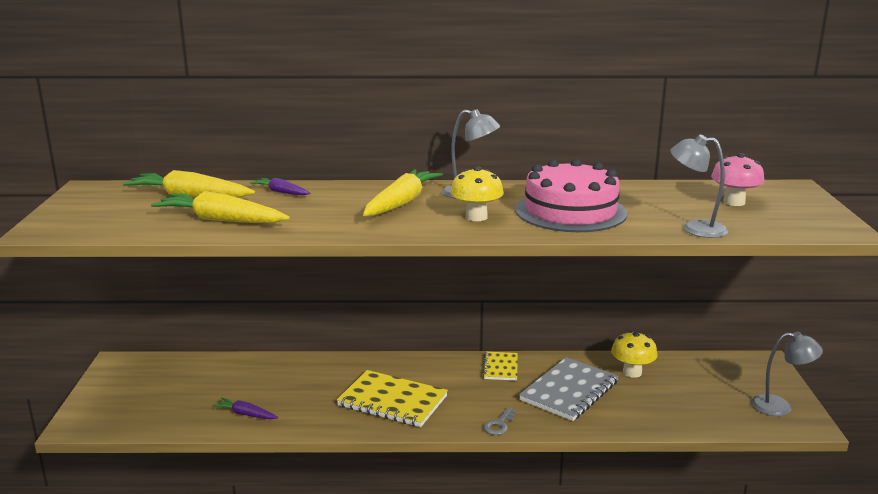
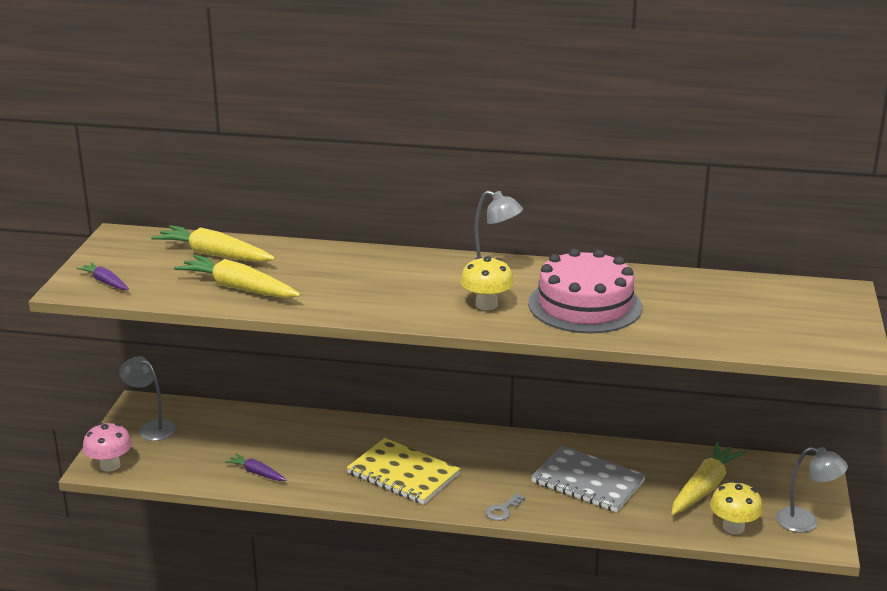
camera: 10 degrees right, 5 degrees up
purple carrot [250,178,311,195] -> purple carrot moved to [76,262,129,290]
yellow carrot [363,169,443,216] -> yellow carrot moved to [671,442,746,515]
yellow notebook [483,352,518,381] -> none
grey notebook [519,357,618,421] -> grey notebook turned 75 degrees clockwise [531,446,646,512]
yellow mushroom [611,331,657,378] -> yellow mushroom moved to [710,481,763,534]
grey lamp [670,134,728,238] -> grey lamp moved to [119,356,176,441]
pink mushroom [711,153,765,206] -> pink mushroom moved to [83,423,132,472]

